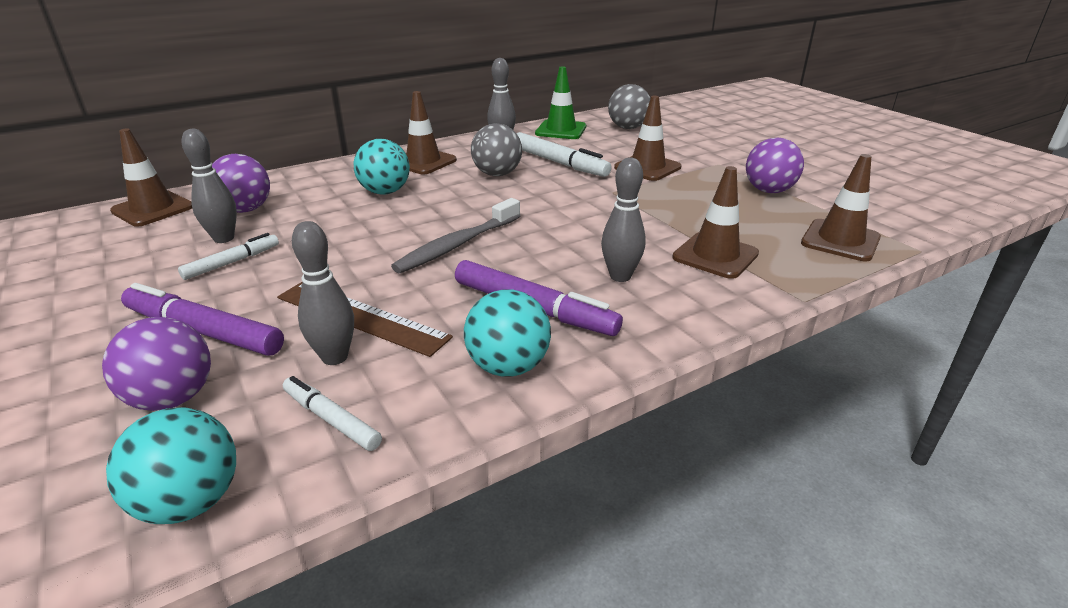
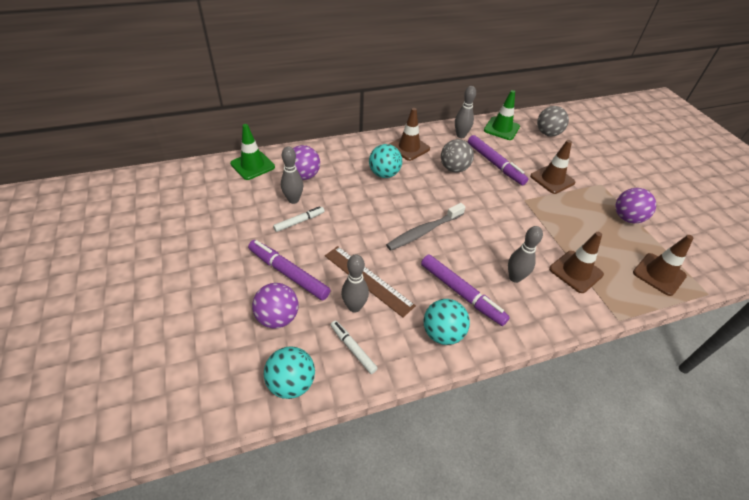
camera: 10 degrees right, 15 degrees up
brown traffic cone [110,129,192,227] -> green traffic cone [230,124,275,180]
white marker [516,132,612,177] -> purple marker [468,135,528,185]

